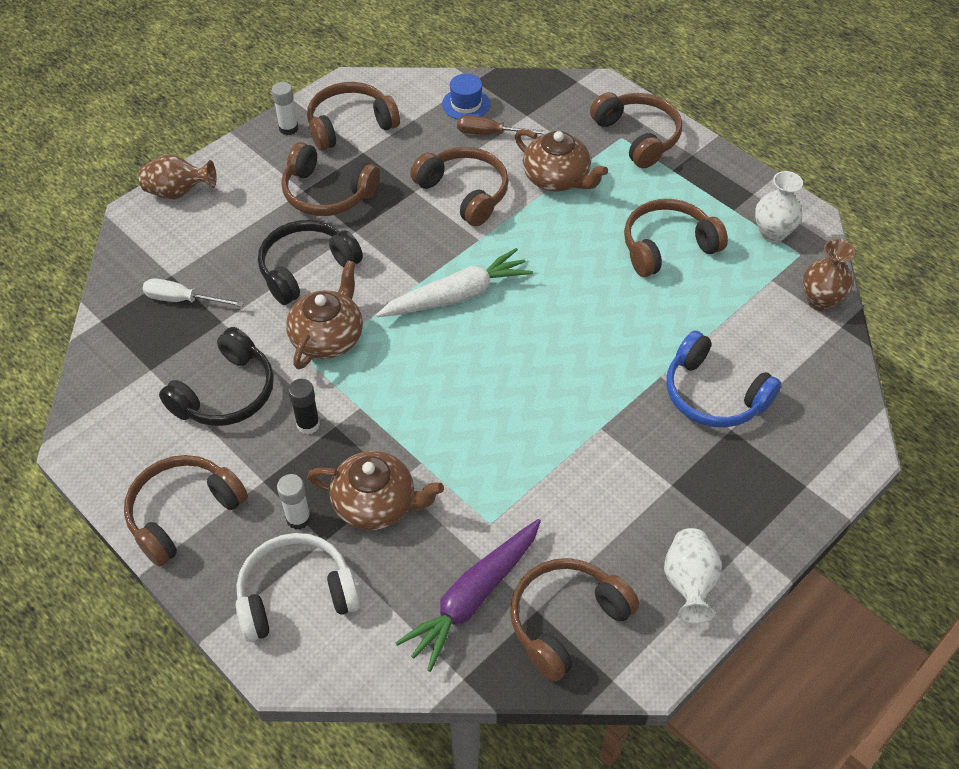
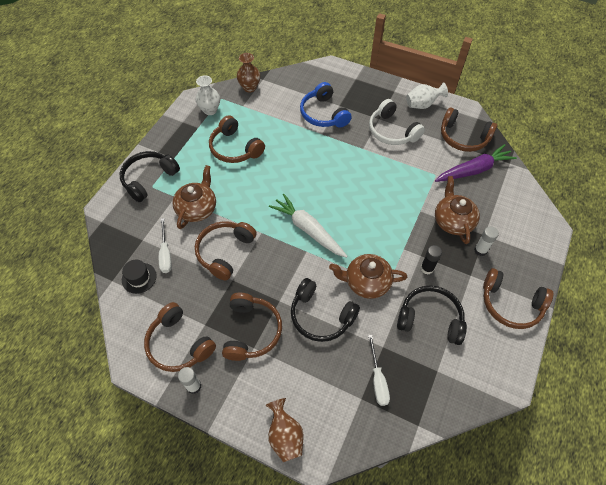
camera: 110 degrees left, 5 degrees up
white headphones [236,533,360,642] -> white headphones moved to [369,99,425,145]
purple carrot [395,519,541,672] -> purple carrot turned 45 degrees counterclockwise [435,144,517,182]
blue hat [442,74,490,119] -> black hat [122,260,157,294]
brown screwdriver [457,115,550,135] -> white screwdriver [159,218,172,273]
brown headphones [590,92,682,168] -> black headphones [120,151,180,202]
blue headphones [666,330,781,428] -> blue headphones turned 135 degrees clockwise [300,82,352,128]

